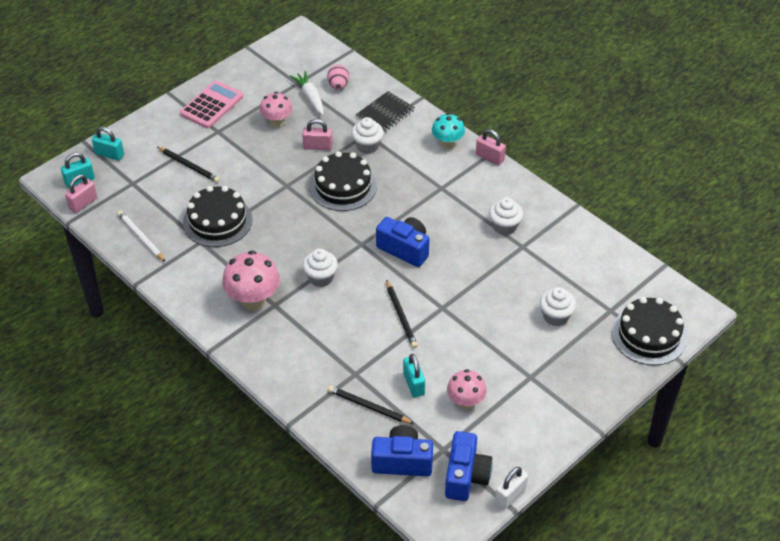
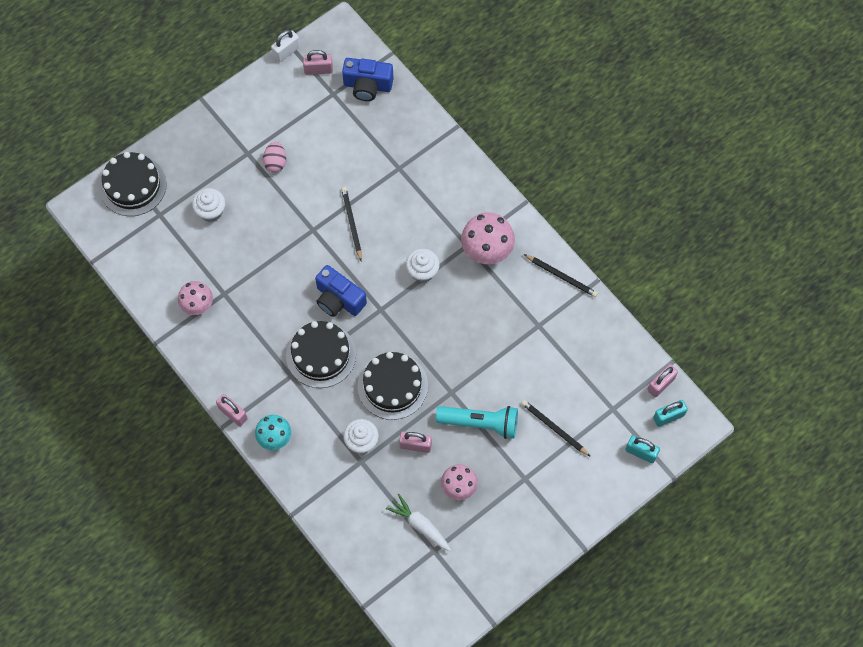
camera: 175 degrees left, 20 degrees up
white pencil [117,211,165,262] -> none
pink calculator [180,81,243,128] -> none
black cake [183,186,253,247] -> black cake moved to [286,321,356,388]
white carrot [290,71,324,115] -> white carrot turned 150 degrees clockwise [386,494,451,551]
pink egg [327,65,349,90] -> pink egg moved to [263,142,286,173]
black pencil [328,386,414,424] -> black pencil moved to [524,254,598,297]
black notebook [356,91,415,132] -> none
turquoise padlock [403,354,425,397] -> none
blue camera [445,431,493,501] -> pink padlock [303,50,333,75]
pink mushroom [447,369,487,410] -> pink mushroom moved to [178,281,213,315]
white cupcake [489,198,523,235] -> none
none -> turquoise flashlight [436,406,518,439]

